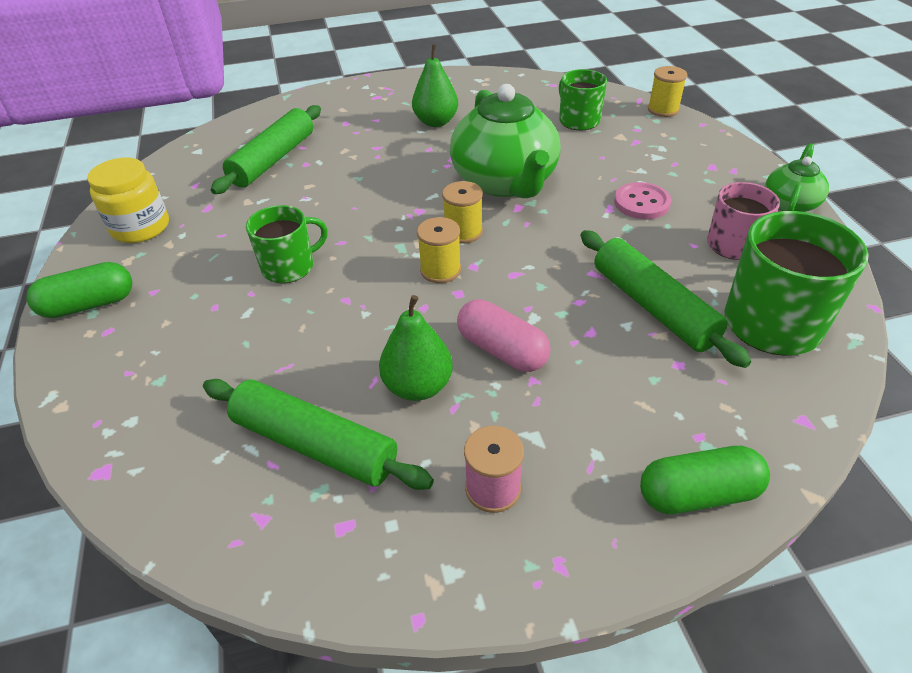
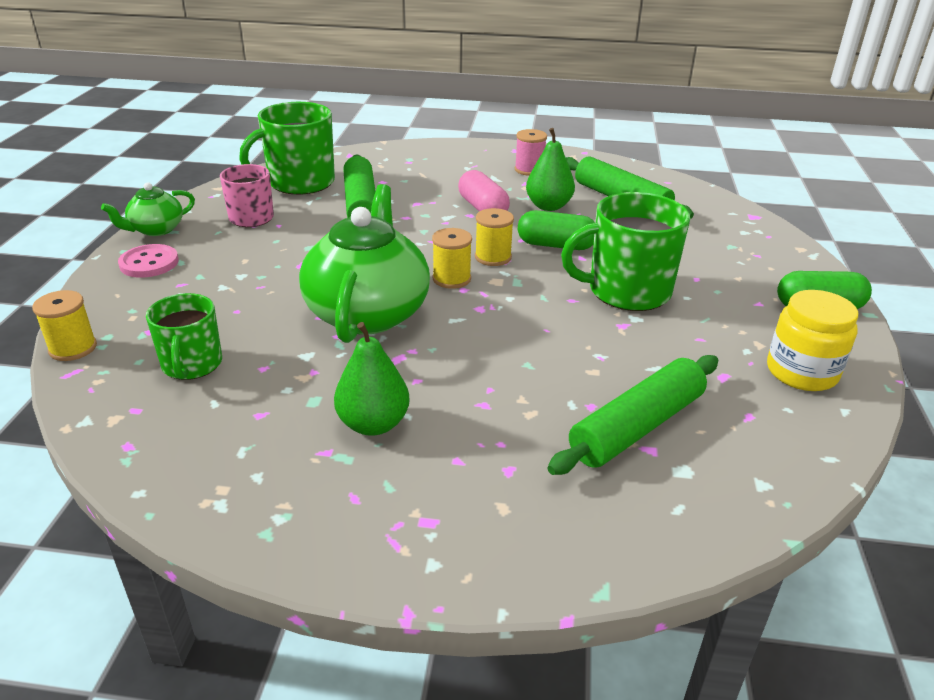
camera: 160 degrees left, 10 degrees down
green mug [246,205,328,283] -> green mug [561,192,690,311], size x1.61
pink button [614,182,671,219] -> pink button moved to [118,244,179,278]
green capsule [640,446,770,514] -> green capsule moved to [518,210,595,250]

